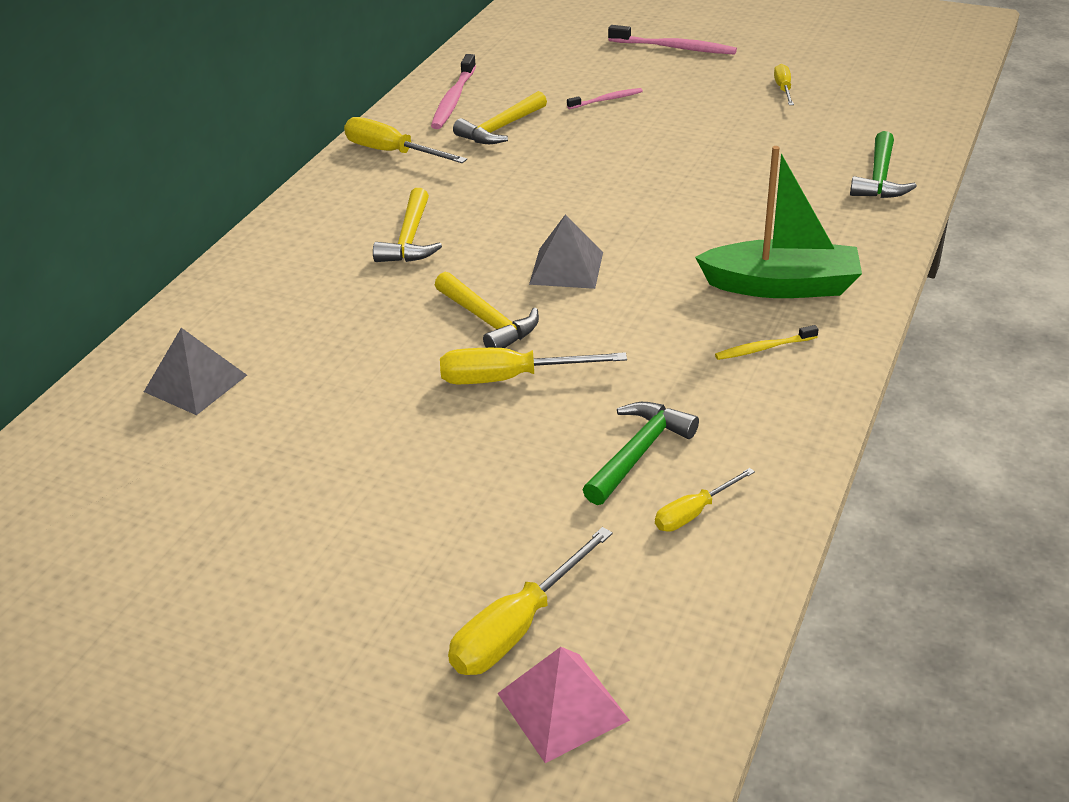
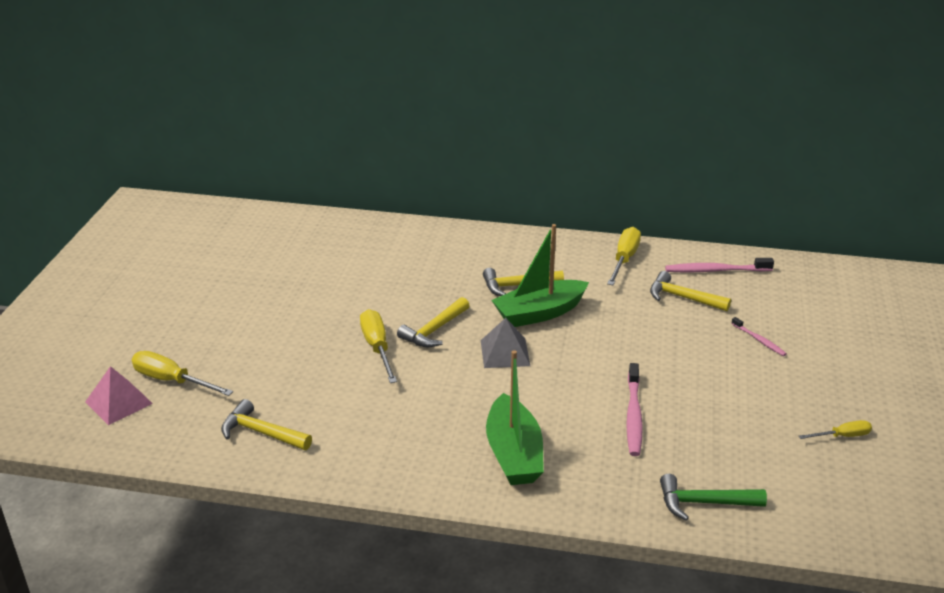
camera: 75 degrees right, 5 degrees down
grey pyramid [144,328,247,415] -> none
green hammer [583,402,699,505] -> none
pink toothbrush [608,25,737,54] -> pink toothbrush moved to [626,363,643,456]
yellow screwdriver [655,468,755,532] -> yellow hammer [221,399,312,450]
yellow toothbrush [715,325,819,360] -> none
none -> green boat [492,224,589,327]

